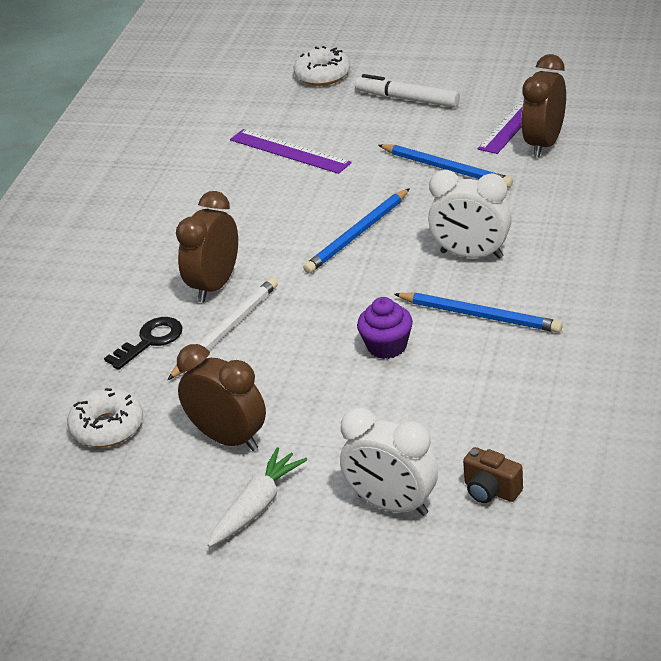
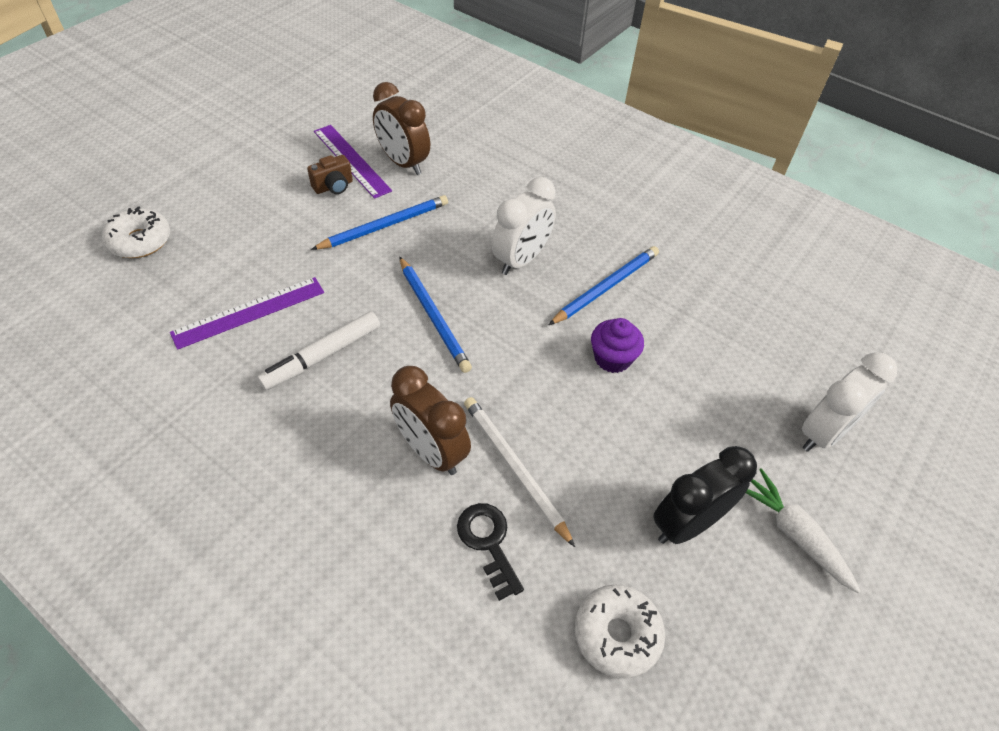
camera: 75 degrees left, 15 degrees up
brown clock [177,344,266,451] -> black clock [653,446,757,544]
white marker [355,74,460,108] -> white marker moved to [257,311,380,390]
brown camera [463,447,523,503] -> brown camera moved to [307,155,353,194]

